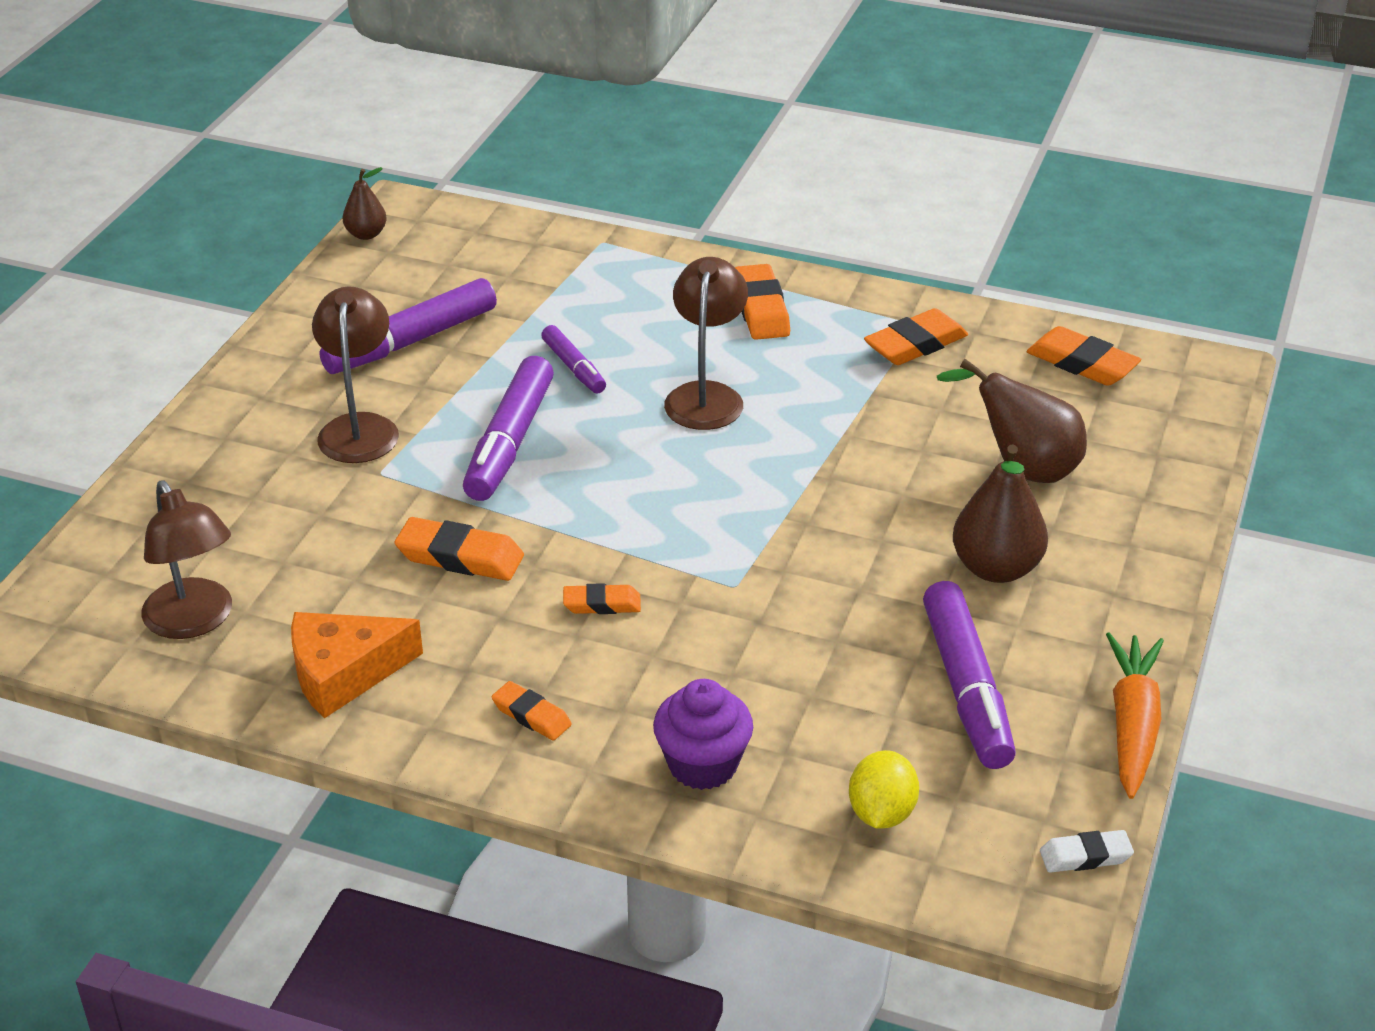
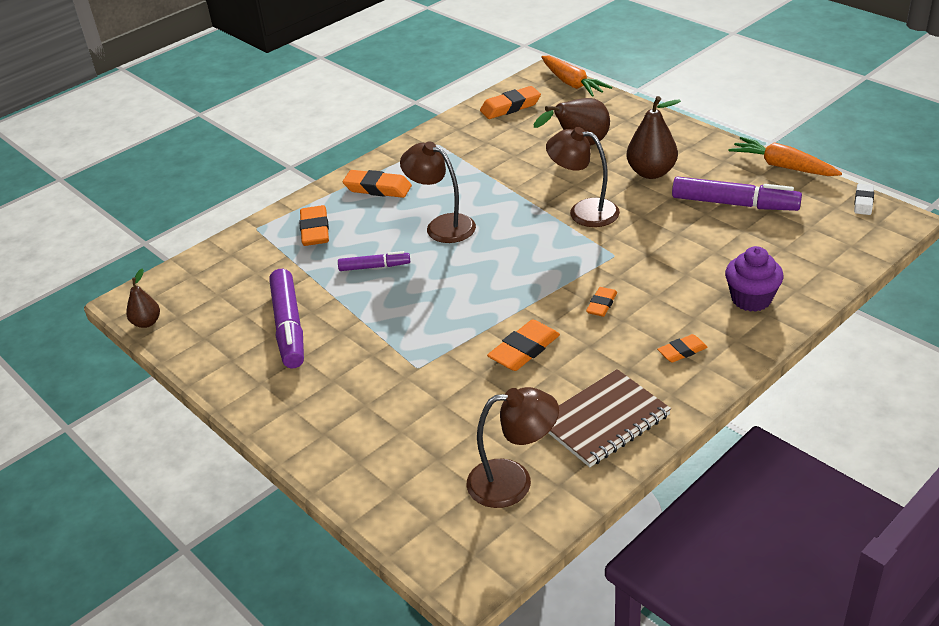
camera: 60 degrees left, 0 degrees up
orange cheese [291,612,423,718] -> brown notebook [548,369,671,467]
brown lamp [312,287,399,463] -> brown lamp moved to [546,127,620,227]
purple marker [463,356,554,501] -> none
yellow lemon [849,750,919,829] -> none
orange eraser [864,308,968,365] -> orange eraser moved to [299,205,329,246]
none -> orange carrot [541,56,612,97]

